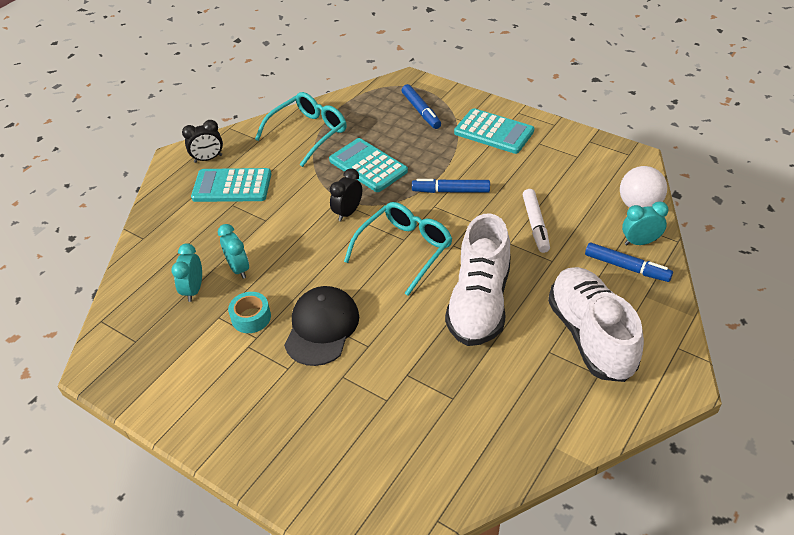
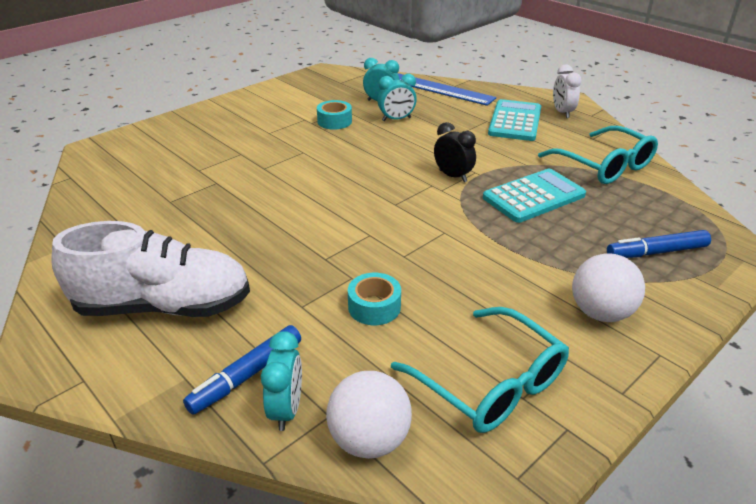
camera: 100 degrees right, 10 degrees down
black clock [182,120,223,163] -> white clock [553,65,582,118]
black cap [284,286,359,366] -> none
turquoise glasses [344,202,452,296] -> turquoise glasses moved to [391,307,569,433]
blue marker [412,179,490,193] -> none
white shoe [445,213,511,346] -> none
turquoise calculator [454,108,534,154] -> white ball [572,253,645,322]
white marker [522,189,550,253] -> turquoise tape [348,273,401,325]
none -> blue ruler [398,73,496,106]

